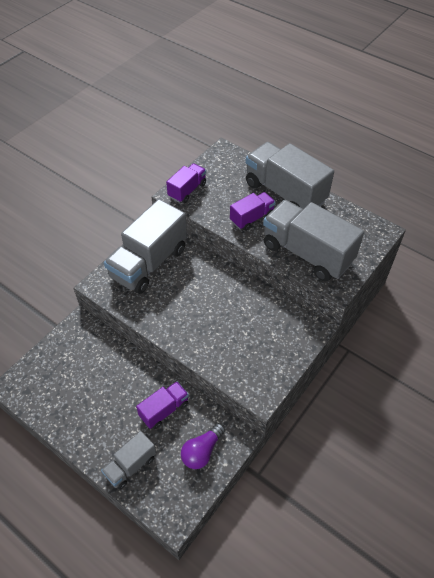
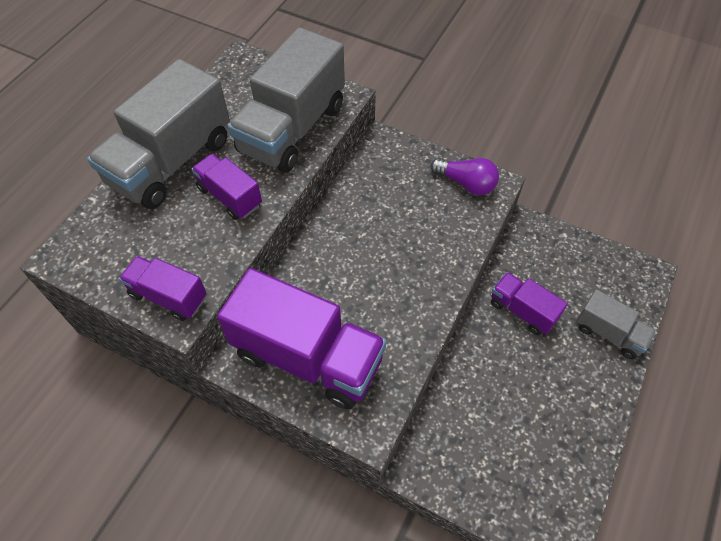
camera: 100 degrees left, 5 degrees up
grey truck [104,199,187,294] -> purple truck [217,268,387,409]
purple light bulb [181,423,225,469] -> purple light bulb moved to [430,158,499,195]

